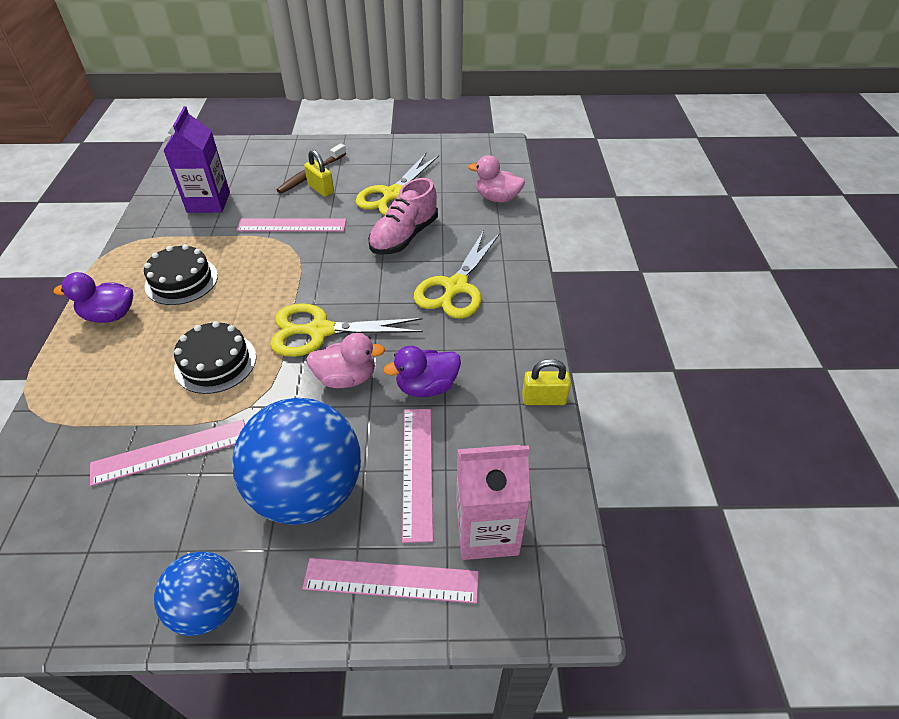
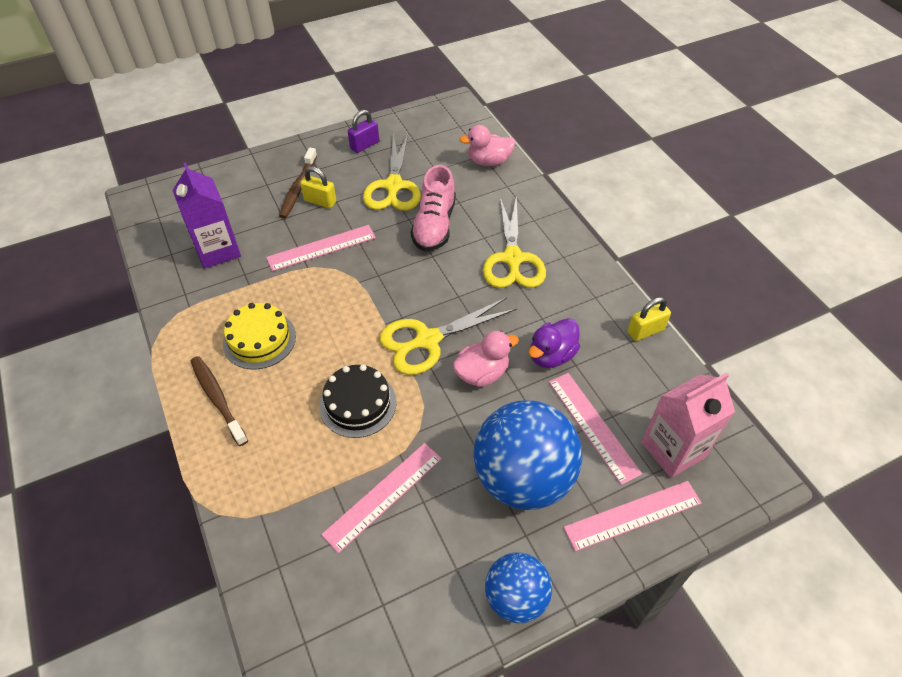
camera: 25 degrees left, 5 degrees up
purple duck [53,272,133,323] -> brown toothbrush [191,356,248,446]
black cake [144,244,218,305] -> yellow cake [223,303,296,369]
none -> purple padlock [348,110,379,153]

